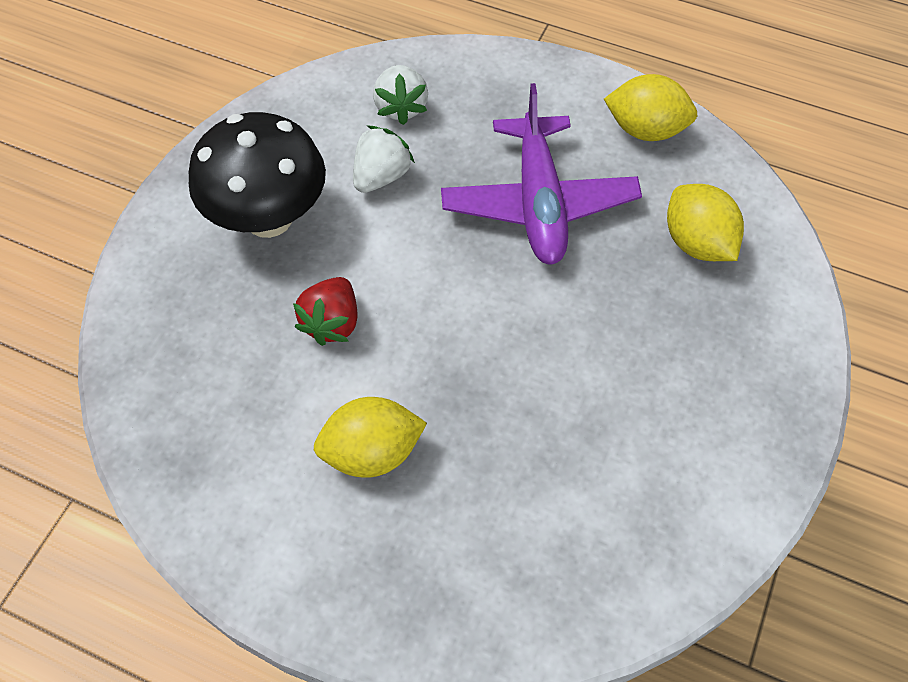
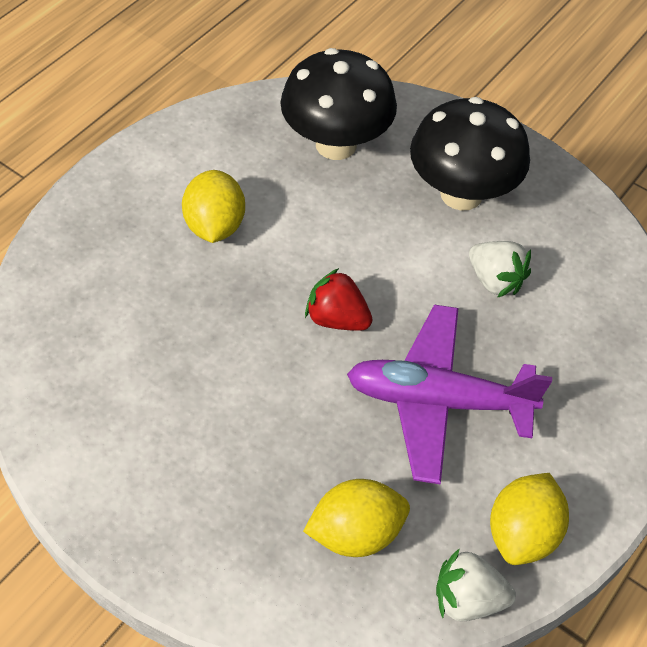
camera: 100 degrees right, 5 degrees down
red strawberry [293,277,357,346] -> red strawberry moved to [305,268,373,331]
white strawberry [373,65,428,125] -> white strawberry moved to [436,548,516,621]
none -> black mushroom [280,48,397,160]

